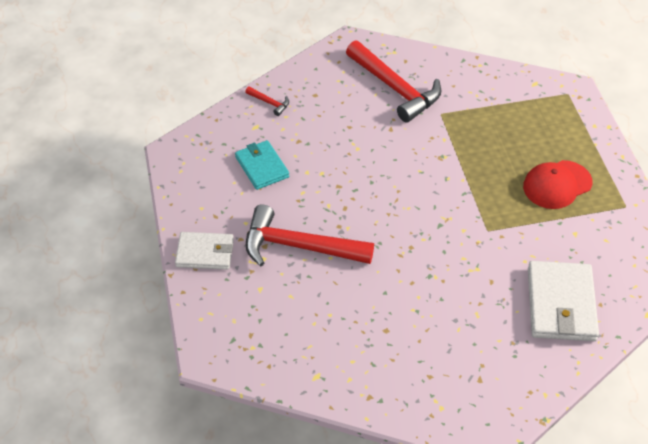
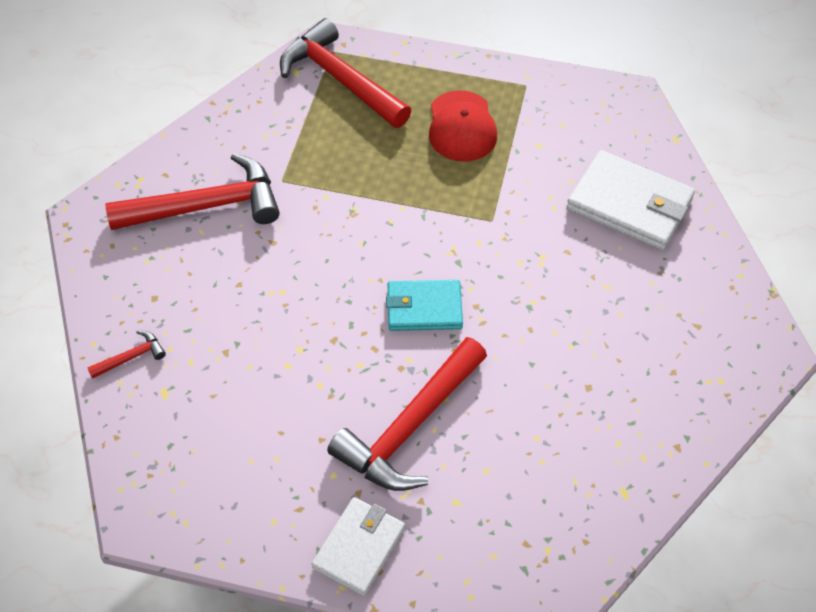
camera: 65 degrees left, 5 degrees up
turquoise wallet [235,140,289,190] -> turquoise wallet moved to [386,280,463,331]
none -> red hammer [280,18,411,128]

